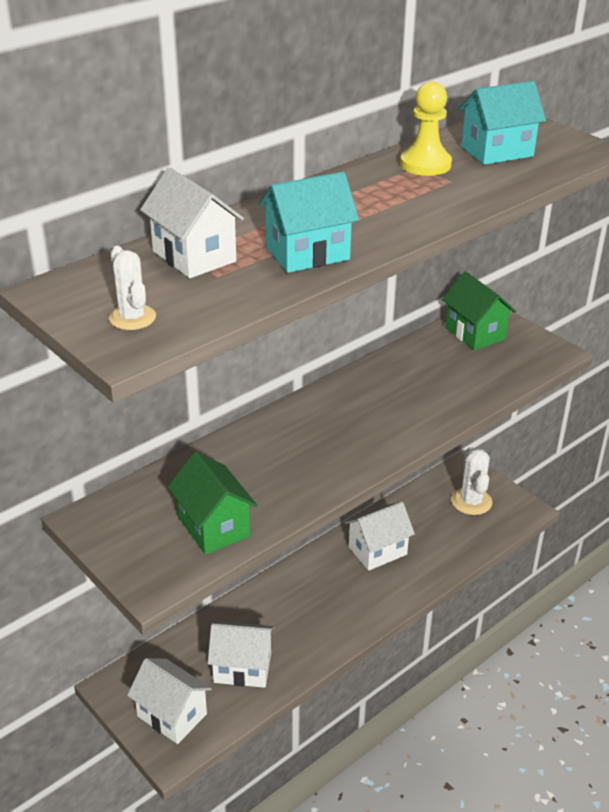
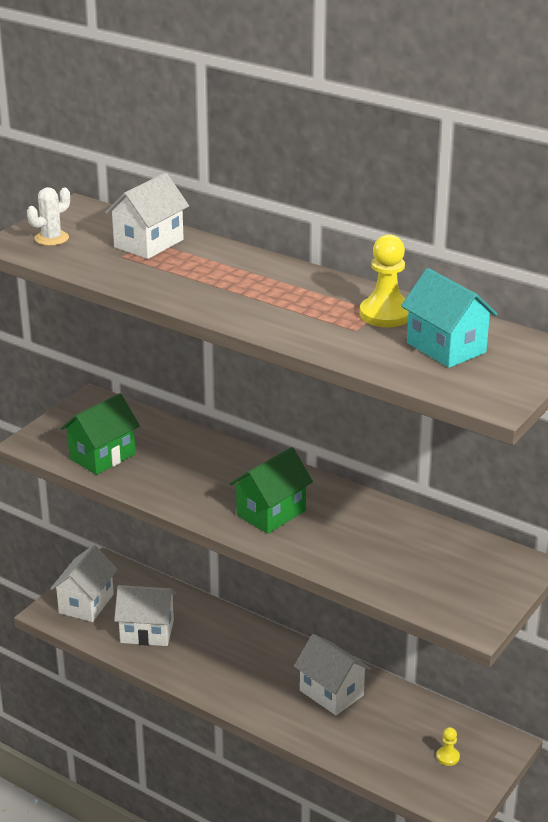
camera: 75 degrees right, 5 degrees down
white house [207,621,275,688] -> white house turned 75 degrees counterclockwise [114,585,176,646]
turquoise house [259,172,359,273] -> none
green house [442,271,516,350] -> green house moved to [230,447,313,534]
white cactus [451,447,493,515] -> yellow pawn [436,727,460,766]

